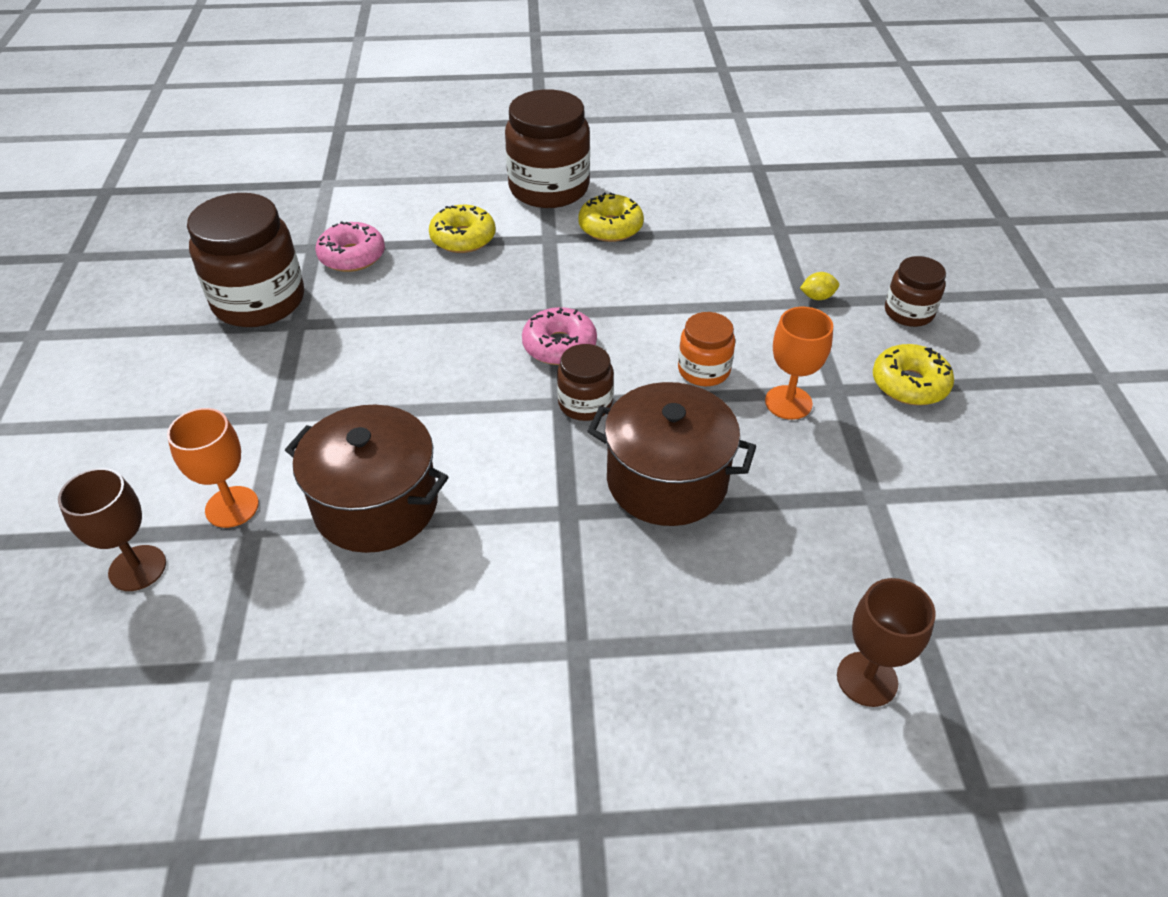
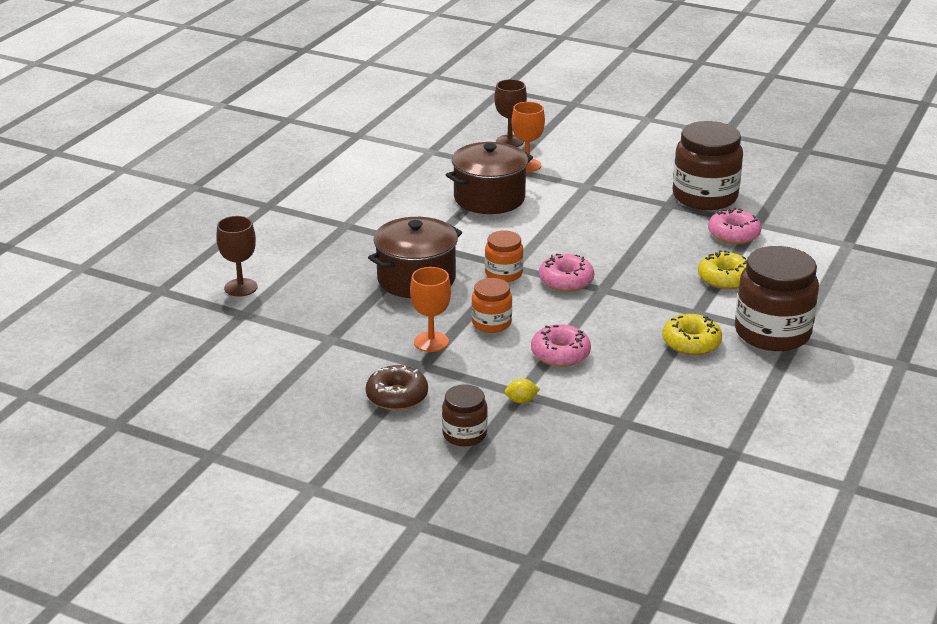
camera: 120 degrees right, 15 degrees down
brown jar [557,344,614,421] -> orange jar [485,230,523,282]
yellow lemon [800,272,839,300] -> yellow lemon turned 60 degrees clockwise [504,378,540,403]
yellow donut [873,344,954,405] -> brown donut [366,365,428,410]
none -> pink donut [531,324,591,367]

